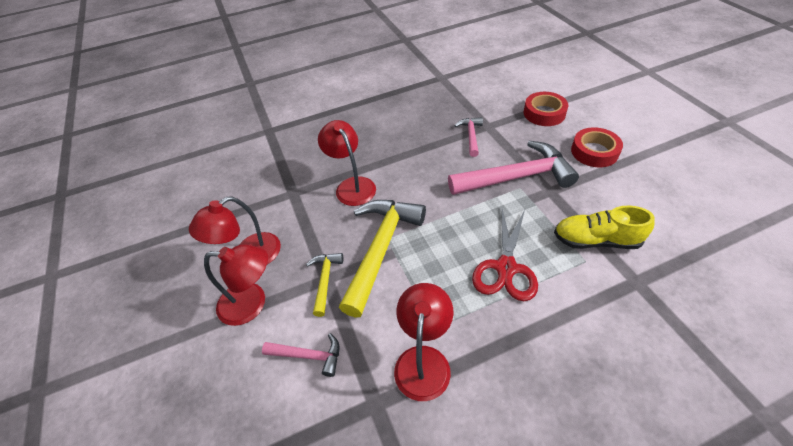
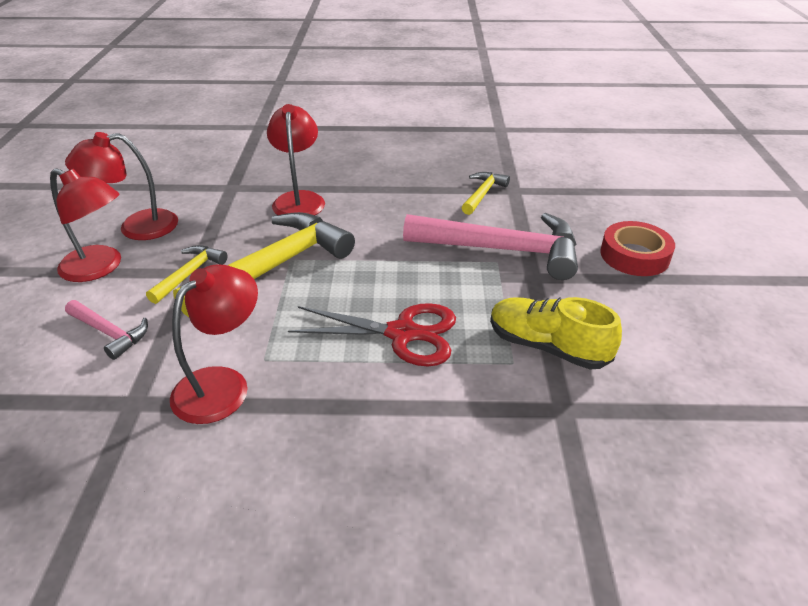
camera: 20 degrees right, 10 degrees down
pink hammer [455,117,483,157] -> yellow hammer [462,172,510,215]
red scissors [472,209,538,301] -> red scissors turned 120 degrees counterclockwise [288,303,456,366]
red tape [524,92,568,126] -> none

